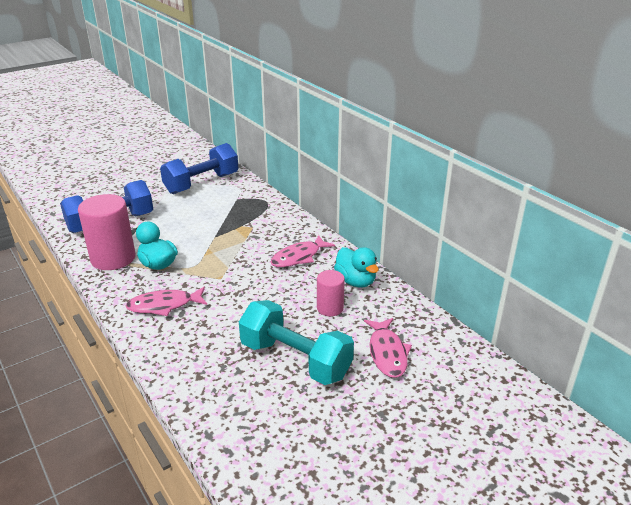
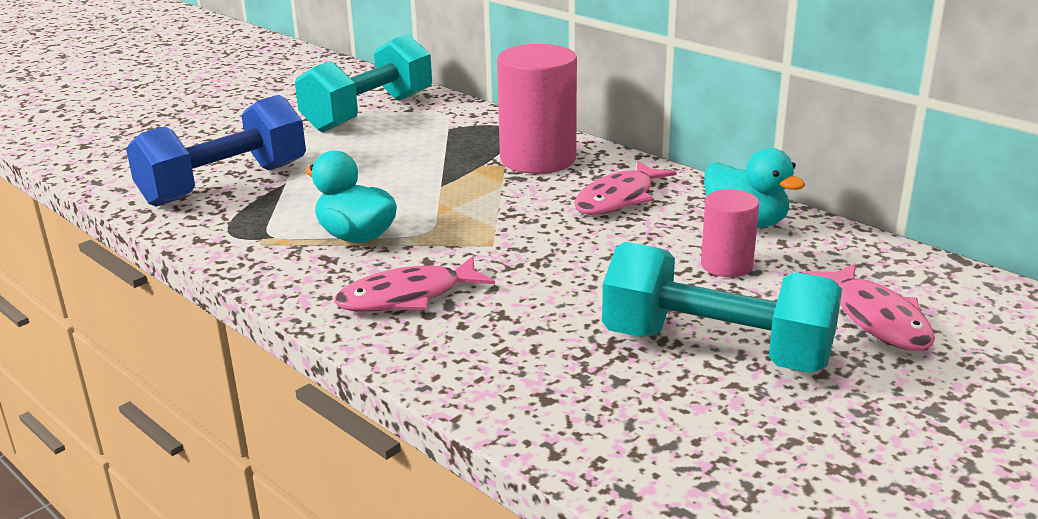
camera: 10 degrees left, 5 degrees down
pink cylinder [78,194,136,270] -> pink cylinder moved to [497,44,577,174]
blue dumbbell [160,143,239,194] -> turquoise dumbbell [295,34,432,132]

